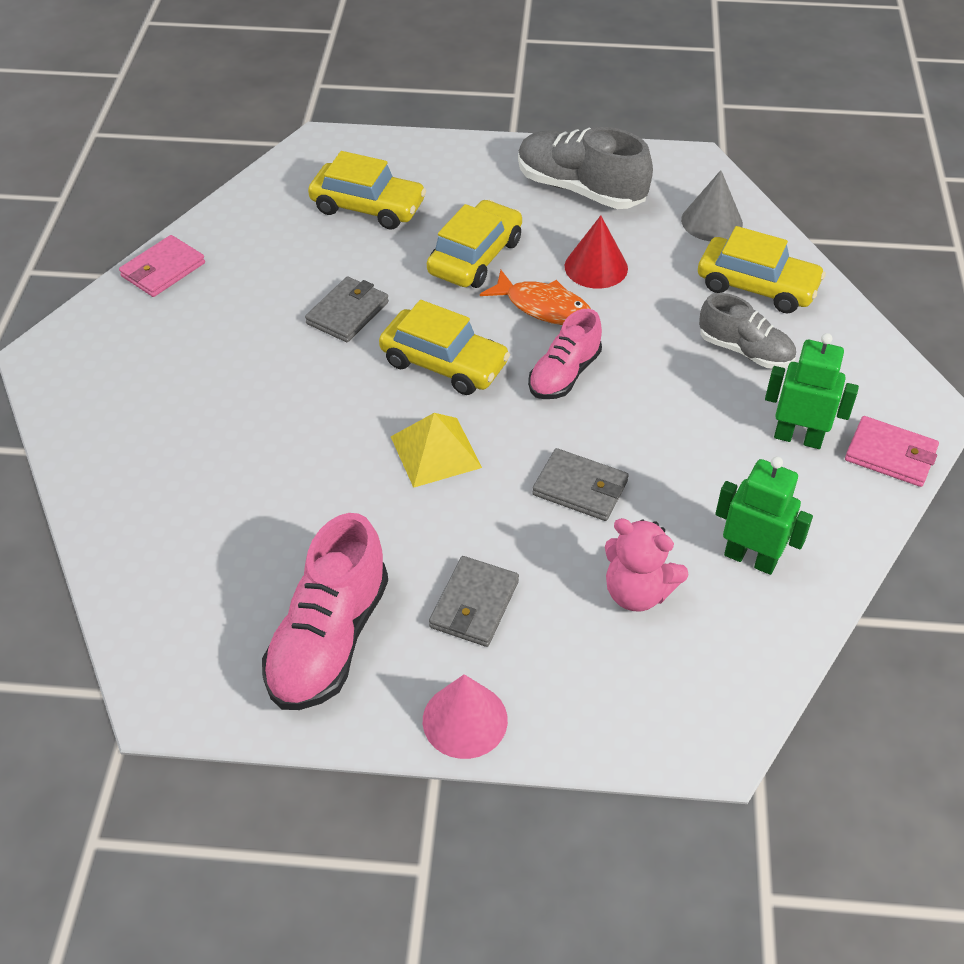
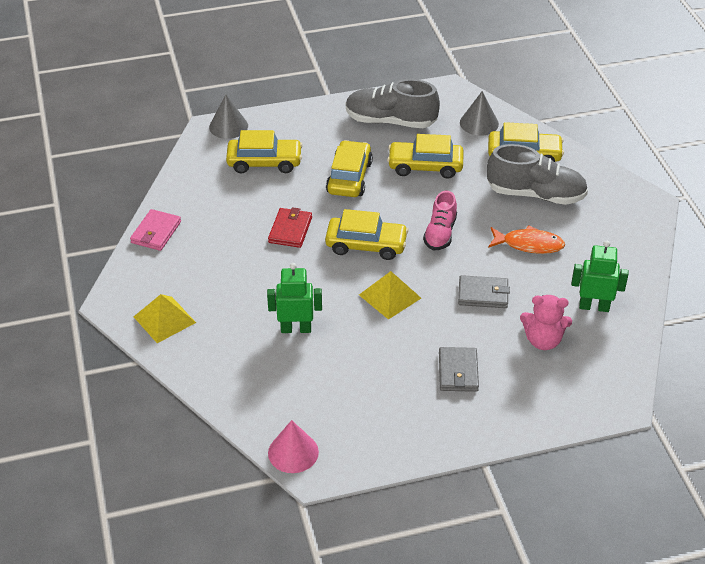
camera: 20 degrees left, 5 degrees down
pink shoe [262,513,388,710] -> none
grey wallet [305,276,389,342] -> red wallet [268,207,312,248]
pink cone [423,674,508,759] -> pink cone moved to [268,420,319,473]
orange fish [480,270,591,325] -> orange fish moved to [488,226,565,254]
red cone [565,216,628,289] -> yellow car [387,134,464,179]
grey shoe [699,293,796,368] -> grey shoe [487,144,588,205], size x1.58
green robot [765,333,859,449] -> green robot moved to [267,263,322,333]
pink wallet [845,416,939,487] -> none
none -> yellow pyramid [134,294,196,343]
none -> grey cone [209,95,248,139]

